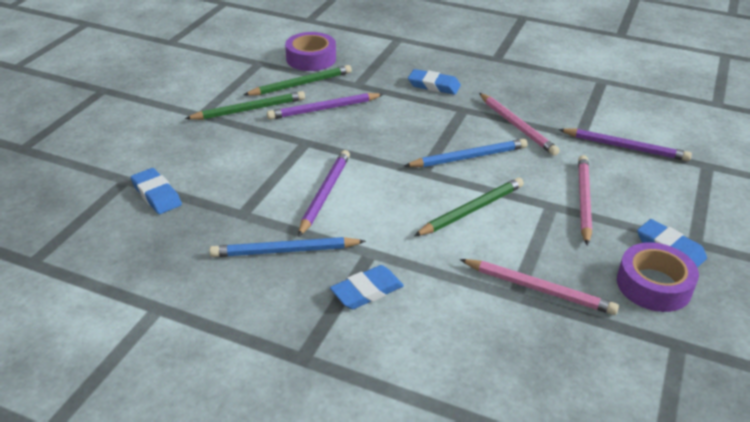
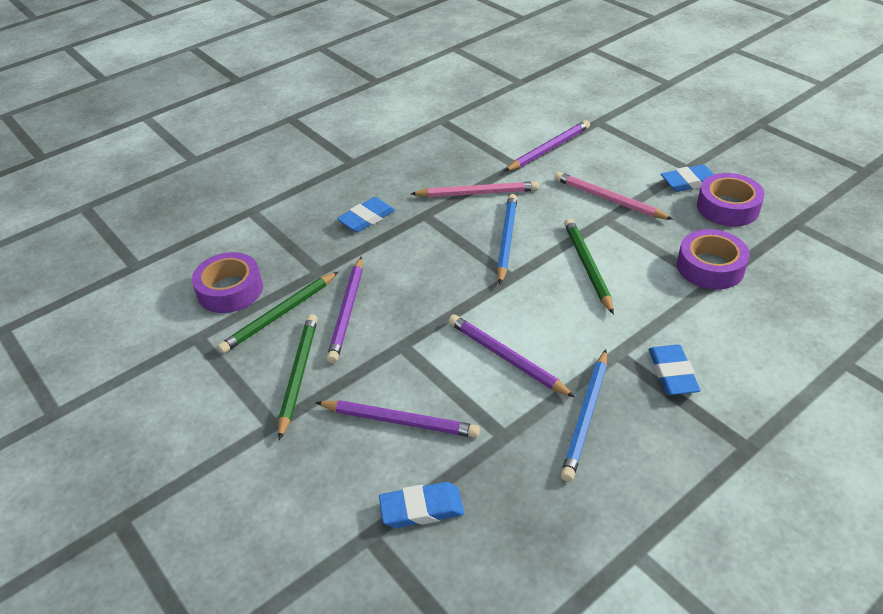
camera: 60 degrees left, 5 degrees up
green pencil [244,65,352,96] -> green pencil turned 135 degrees counterclockwise [218,272,338,354]
pink pencil [459,259,619,315] -> purple tape [677,229,750,290]
none -> purple pencil [315,400,480,438]

